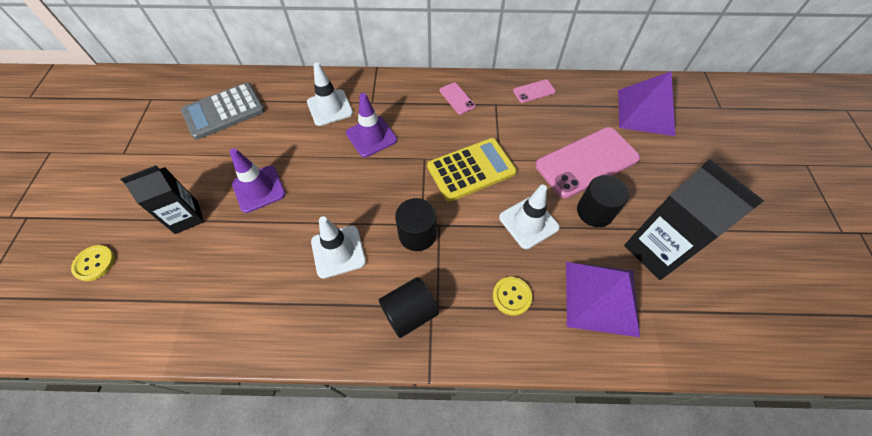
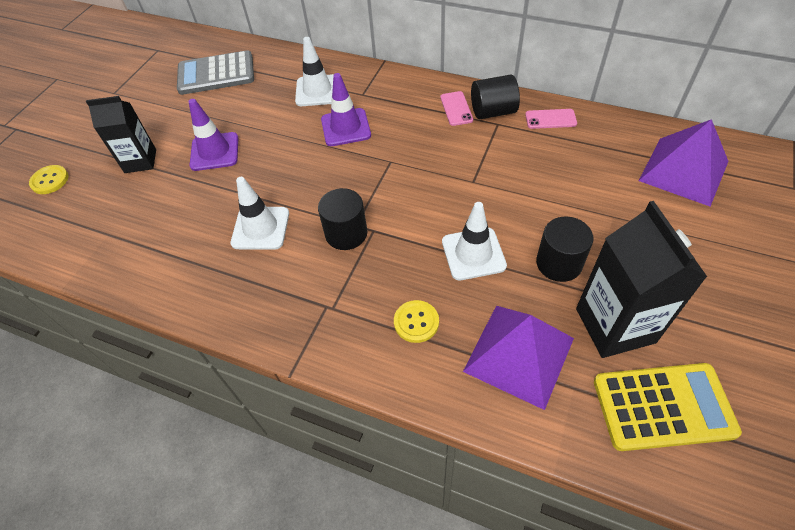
camera: 25 degrees right, 5 degrees down
black cylinder [379,277,439,338] -> black cylinder moved to [471,75,520,119]
yellow calculator [427,138,517,202] -> yellow calculator moved to [594,363,742,451]
pink phone [535,127,640,198] -> none

